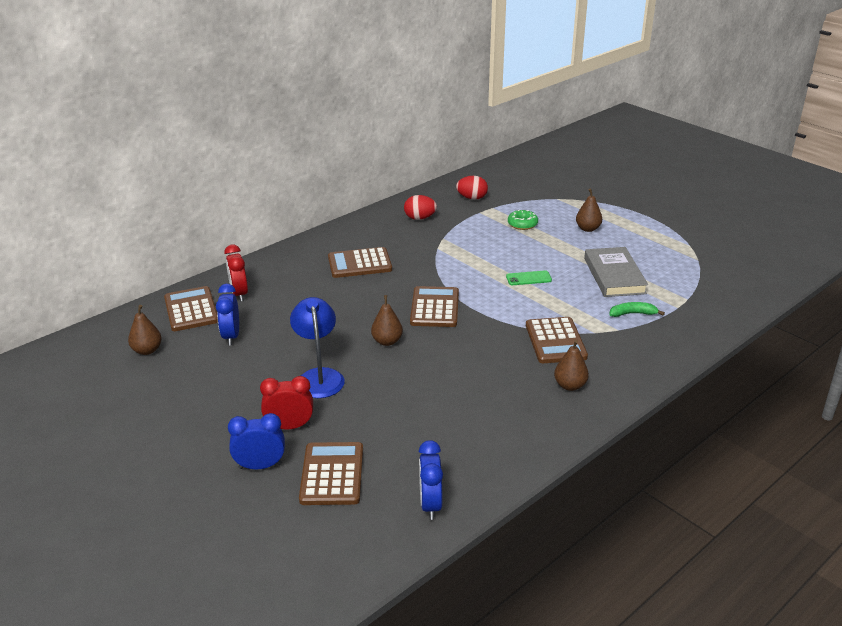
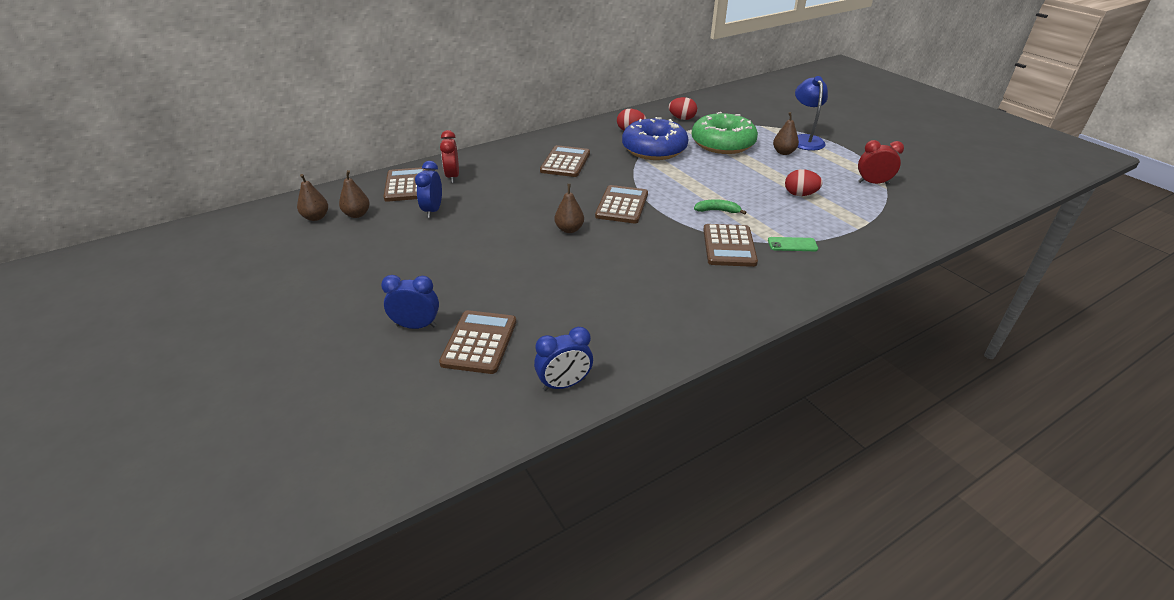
camera: 10 degrees right, 5 degrees up
red clock [260,376,313,429] -> red clock moved to [858,140,904,184]
blue lamp [290,297,345,398] -> blue lamp moved to [795,76,828,151]
brown calculator [328,247,392,278] -> brown calculator turned 105 degrees clockwise [540,145,590,177]
blue clock [419,440,443,520] -> blue clock turned 120 degrees counterclockwise [534,327,593,391]
green phone [506,271,552,285] -> green phone moved to [768,237,818,251]
green donut [508,210,538,230] -> green donut [692,112,758,154], size x2.28
brown pear [554,340,589,391] -> brown pear moved to [297,174,328,221]
grey book [584,247,648,297] -> red egg [785,169,823,196]
green banana [610,302,665,317] -> green banana moved to [694,199,747,215]
none -> blue donut [622,117,688,160]

